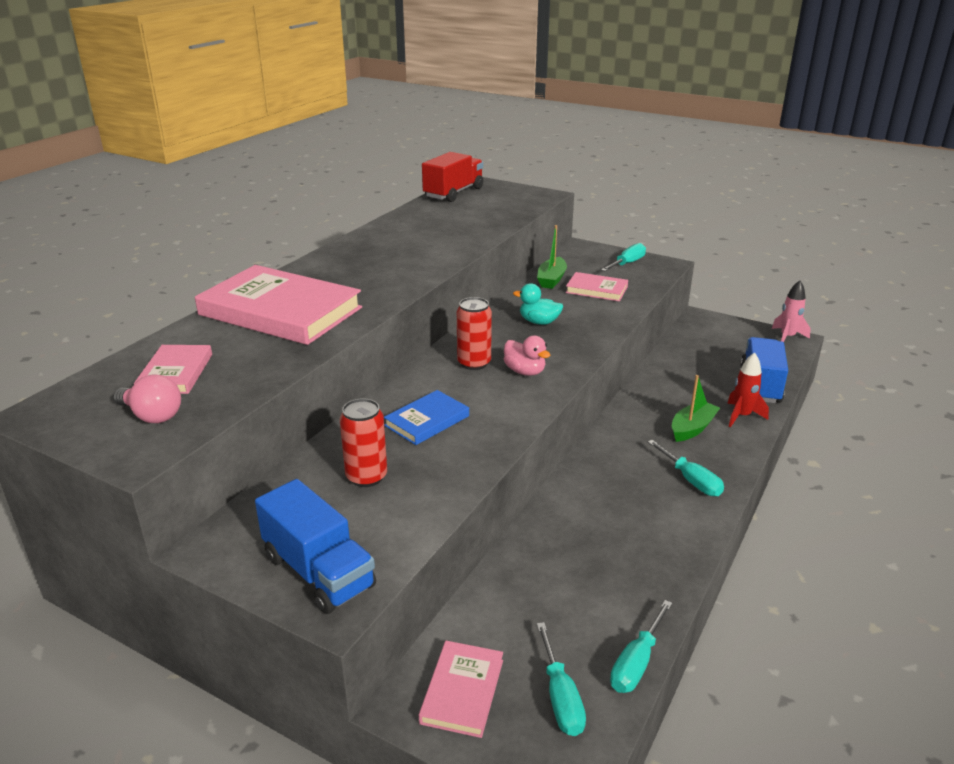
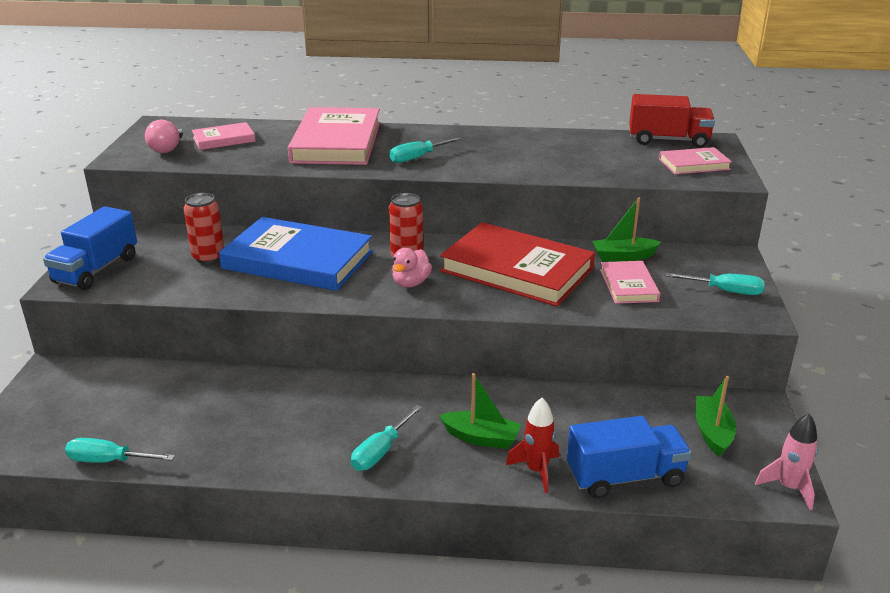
camera: 65 degrees right, 0 degrees up
blue book [384,390,469,445] -> blue book [219,217,373,291], size x2.01
pink book [419,641,503,738] -> pink book moved to [659,147,732,174]
turquoise duck [513,283,563,325] -> red book [440,222,595,306]
turquoise screwdriver [537,622,586,736] -> turquoise screwdriver moved to [389,137,461,163]
none -> green boat [696,376,736,457]

